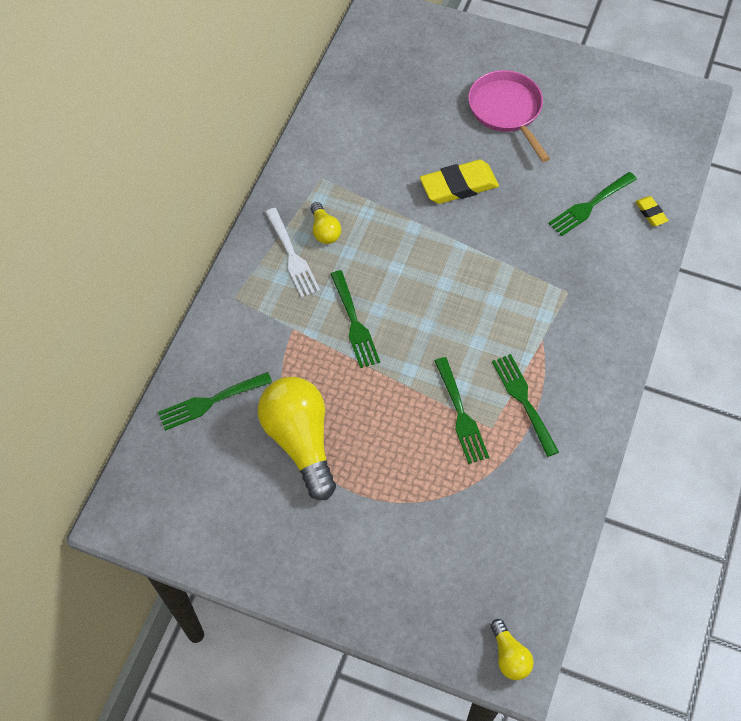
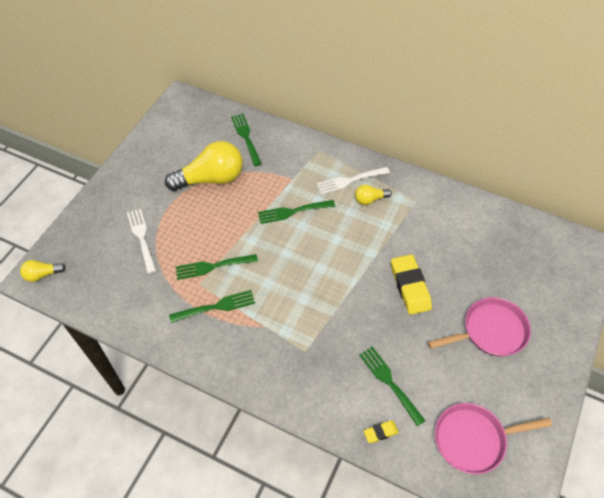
camera: 95 degrees right, 5 degrees down
none -> white fork [127,209,156,274]
none -> pink pan [435,403,552,474]

